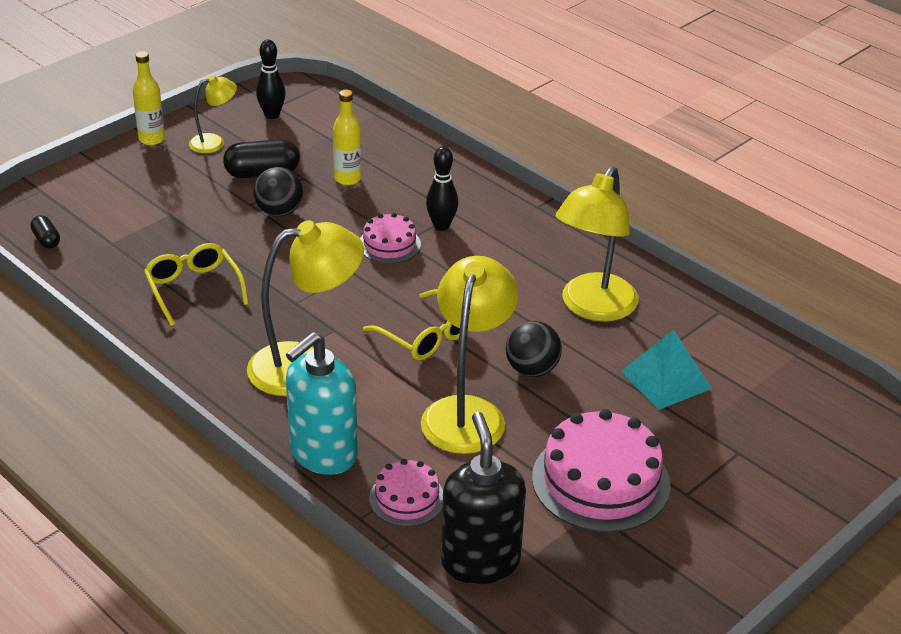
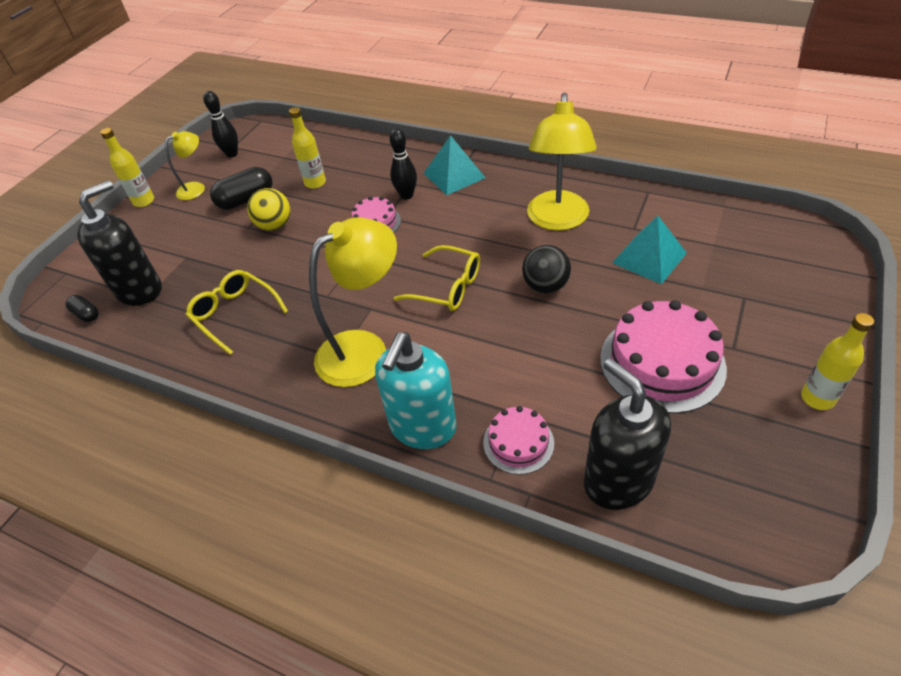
camera: 15 degrees left, 10 degrees up
black ball [253,167,303,216] -> yellow ball [247,188,290,231]
yellow lamp [421,256,518,454] -> none
none -> black soap dispenser [77,180,162,306]
none -> turquoise pyramid [424,135,486,195]
none -> yellow bottle [801,313,874,410]

